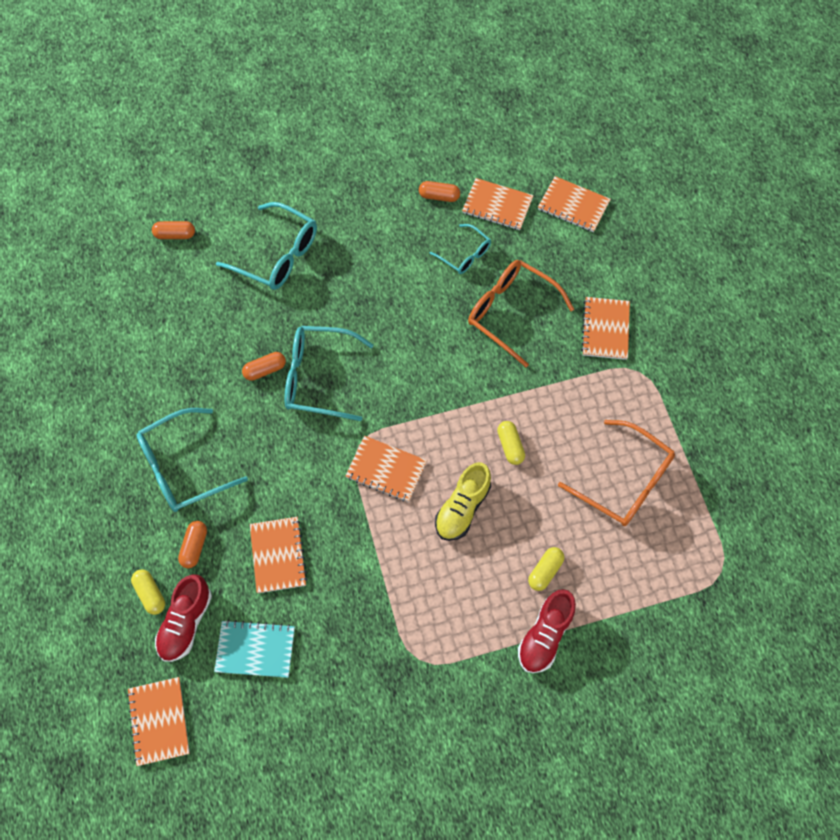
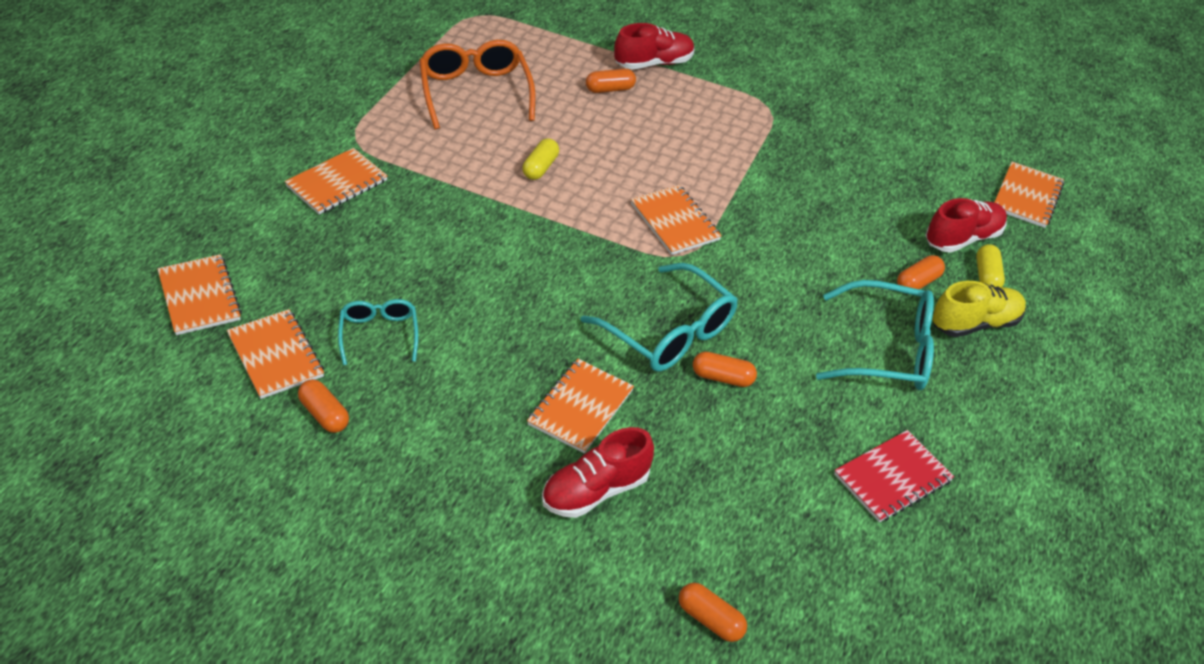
camera: 145 degrees left, 20 degrees down
turquoise notebook [214,620,295,678] -> none
turquoise glasses [216,202,317,290] -> red shoe [542,427,654,518]
orange notebook [250,517,308,593] -> orange notebook moved to [527,359,634,454]
yellow shoe [435,462,491,541] -> yellow shoe moved to [932,281,1026,337]
orange glasses [468,260,574,367] -> none
yellow capsule [528,547,564,591] -> orange capsule [586,69,636,93]
none -> red notebook [834,430,954,523]

